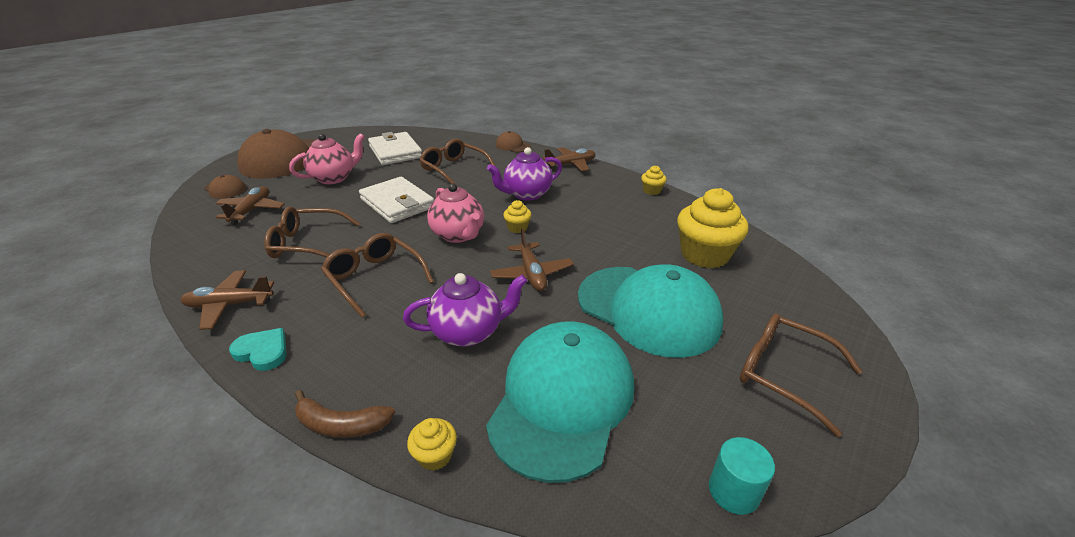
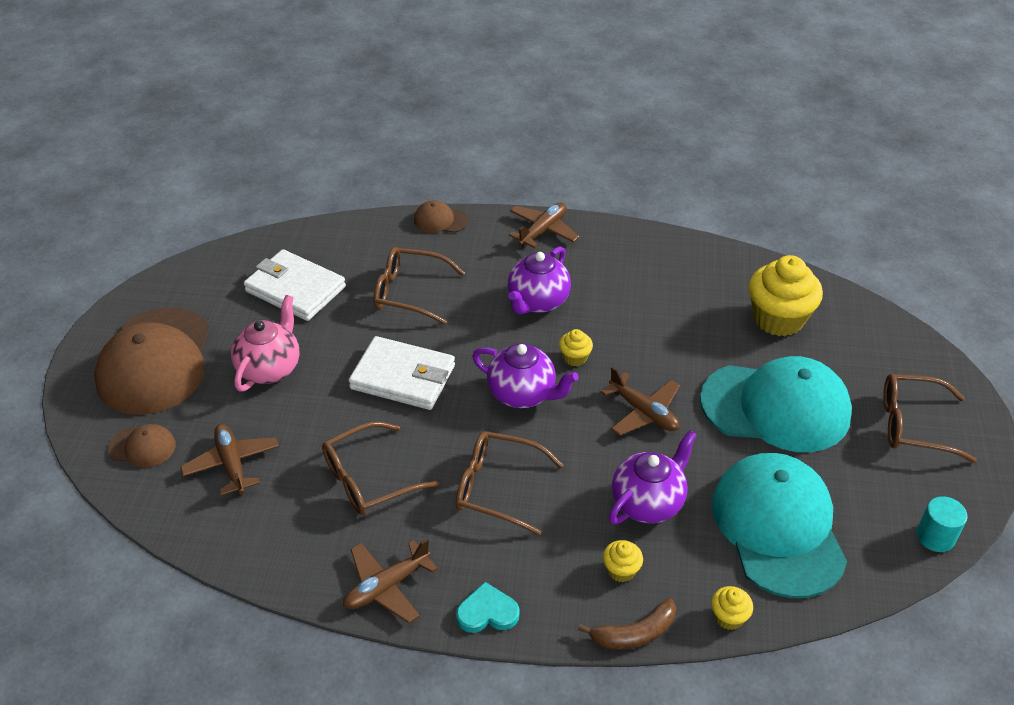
camera: 30 degrees left, 10 degrees up
pink teapot [427,183,484,243] -> purple teapot [472,343,579,408]
yellow cupcake [641,165,666,195] -> yellow cupcake moved to [603,540,643,582]

